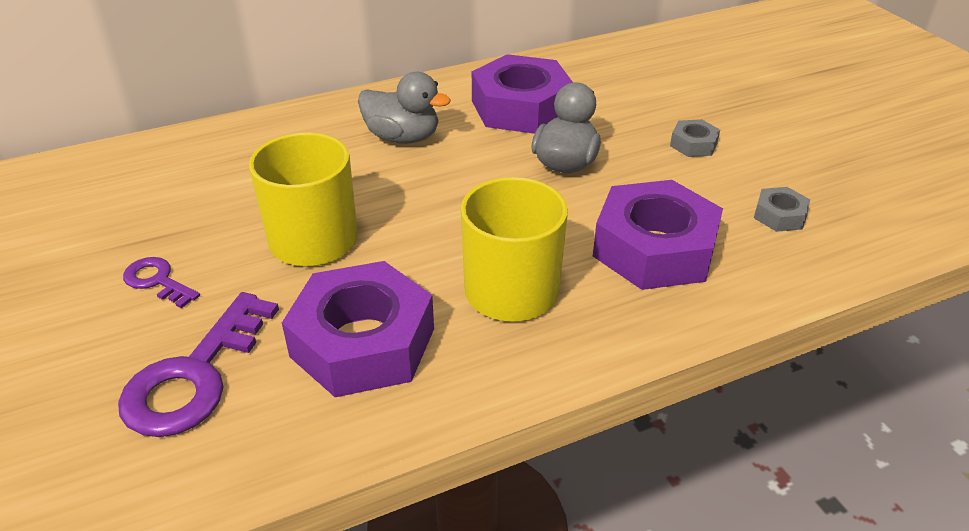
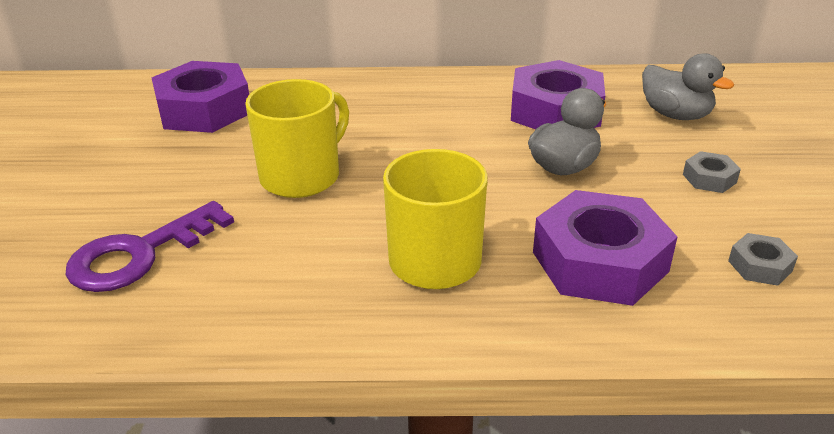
camera: 25 degrees right, 5 degrees down
purple key [123,257,200,308] -> none
purple nut [282,261,434,397] -> purple nut moved to [152,61,249,133]
grey duck [358,72,451,144] -> grey duck moved to [642,53,734,120]

